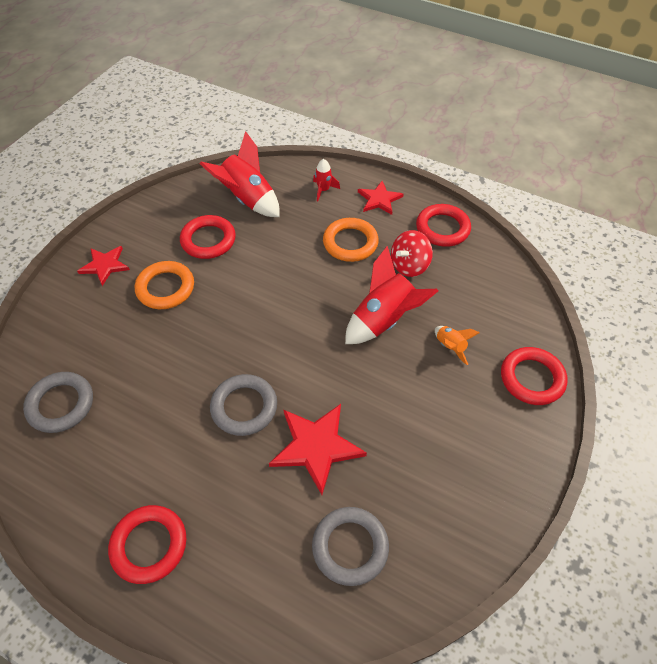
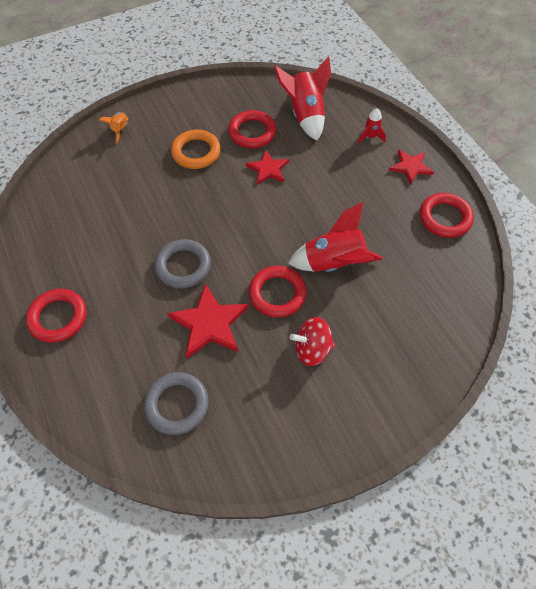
camera: 35 degrees right, 5 degrees up
grey ring [23,372,93,433] -> none
red star [77,246,130,286] -> red star moved to [246,150,289,185]
orange ring [323,218,379,262] -> none
red spinning top [391,230,433,277] -> red spinning top moved to [290,317,335,366]
orange rocket [435,326,480,365] -> orange rocket moved to [99,112,128,143]
red ring [501,347,567,405] -> red ring moved to [249,266,307,318]

